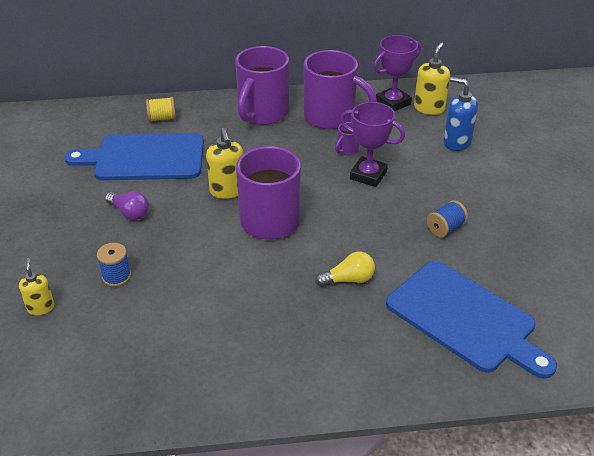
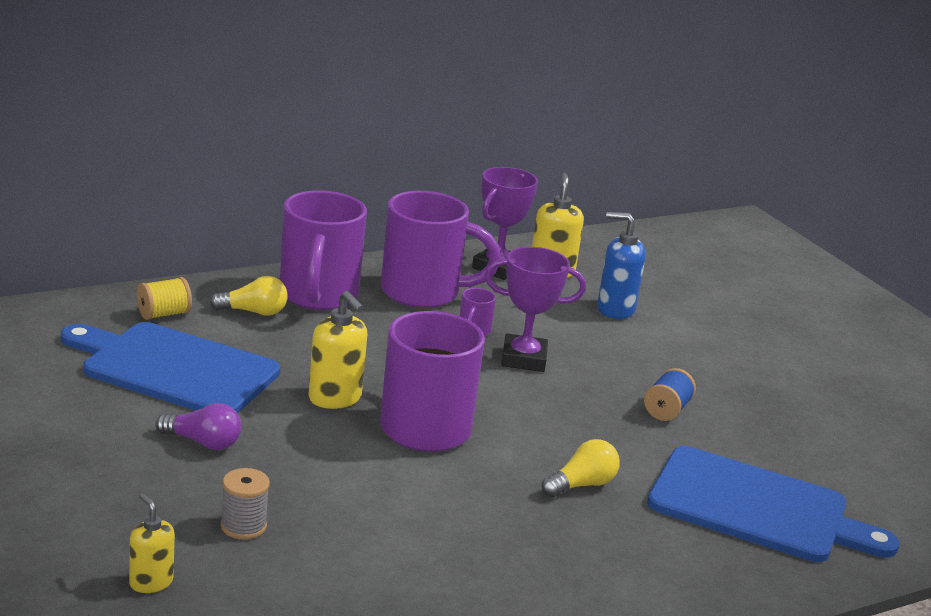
camera: 25 degrees left, 15 degrees down
blue cutting board [65,133,204,180] -> blue cutting board turned 45 degrees clockwise [61,322,280,413]
blue spool [97,243,131,287] -> grey spool [221,468,270,539]
none -> yellow light bulb [210,276,288,316]

